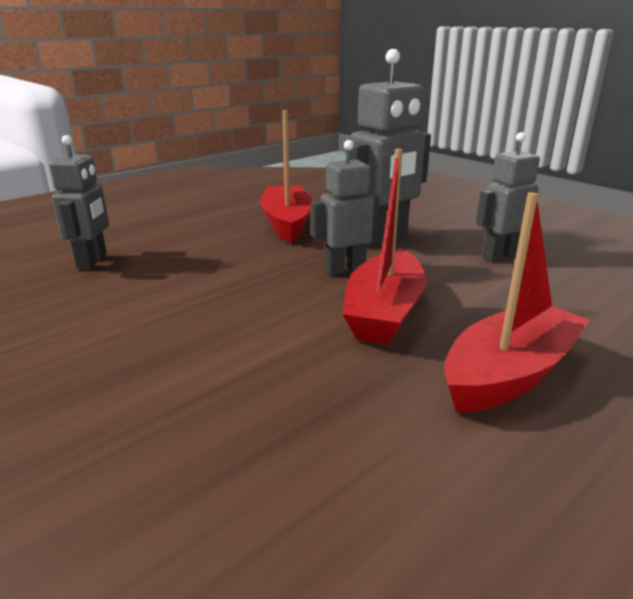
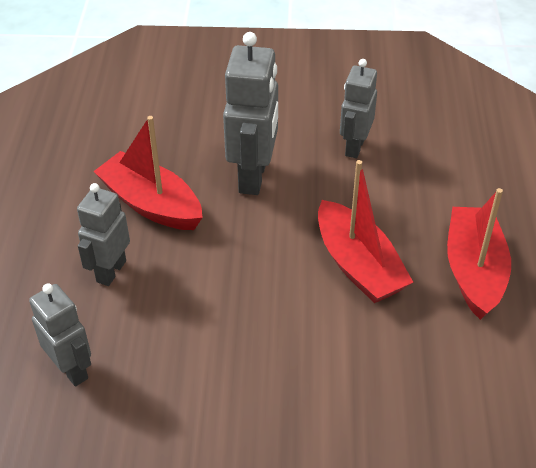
camera: 45 degrees left, 20 degrees up
grey robot [311,140,380,276] -> grey robot moved to [77,183,130,286]

